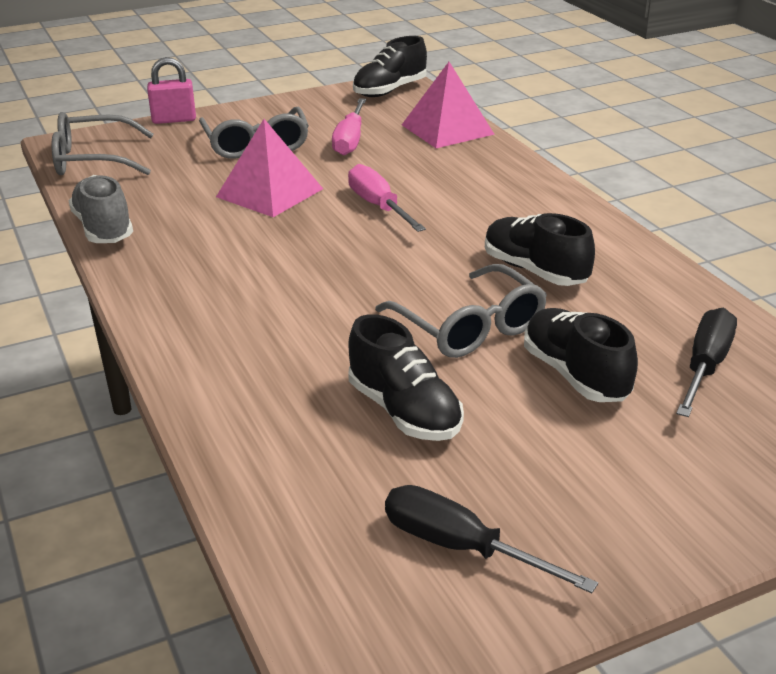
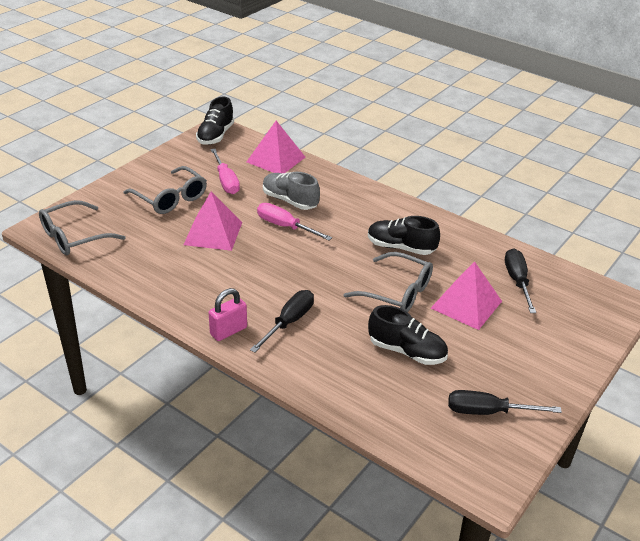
camera: 30 degrees left, 5 degrees up
grey shoe [68,175,133,243] -> grey shoe moved to [263,172,320,210]
pink padlock [147,57,196,124] -> pink padlock moved to [209,288,247,341]
black shoe [524,308,638,402] -> pink pyramid [431,262,502,330]
none -> black screwdriver [250,290,314,353]

